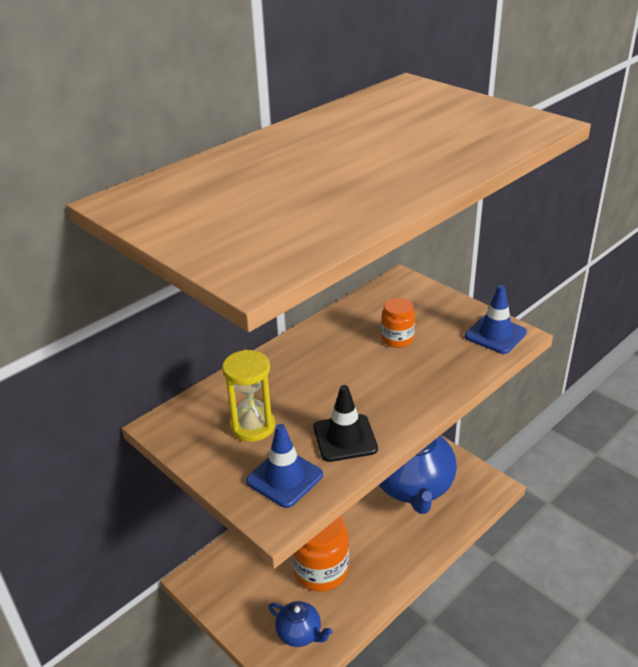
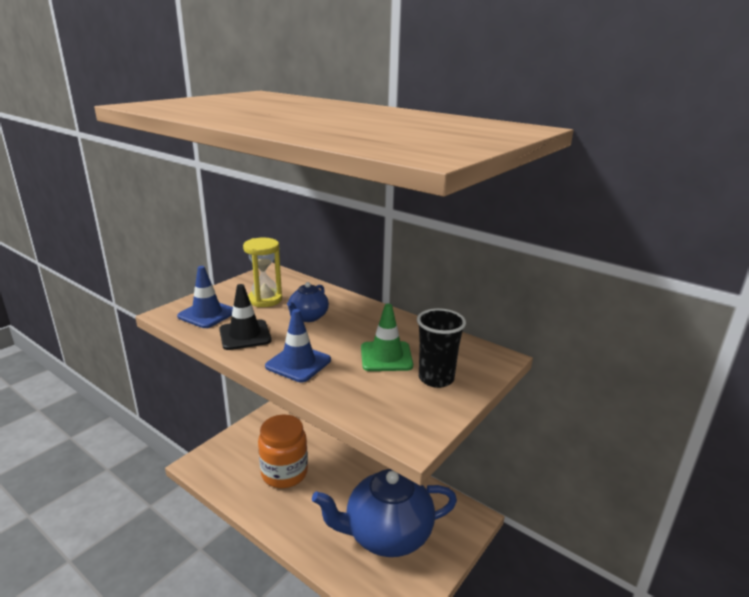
camera: 80 degrees right, 10 degrees down
blue teapot [269,601,333,647] -> blue teapot moved to [287,282,329,322]
orange jar [381,298,415,348] -> green traffic cone [361,304,413,371]
blue traffic cone [465,285,527,354] -> blue traffic cone moved to [265,309,331,382]
none -> black cup [417,308,466,388]

